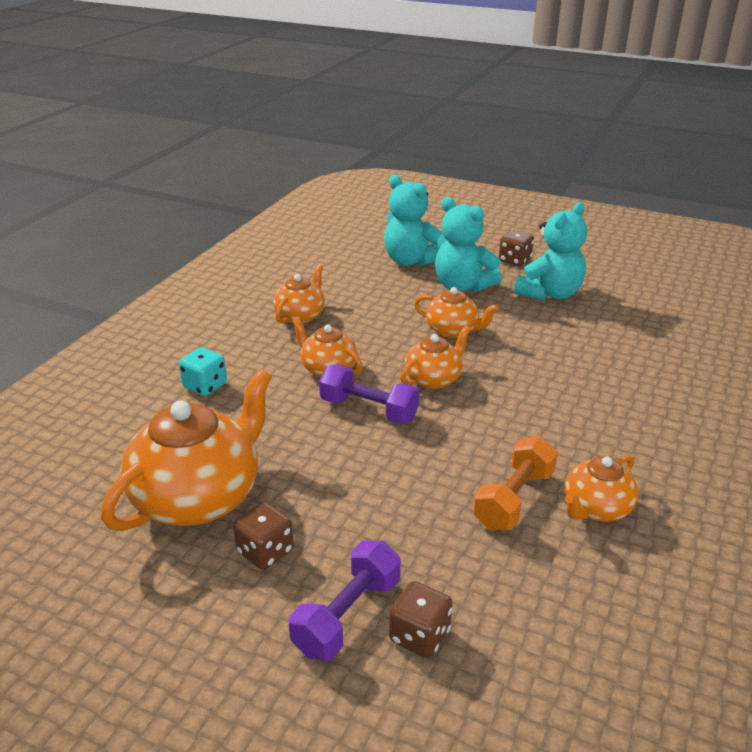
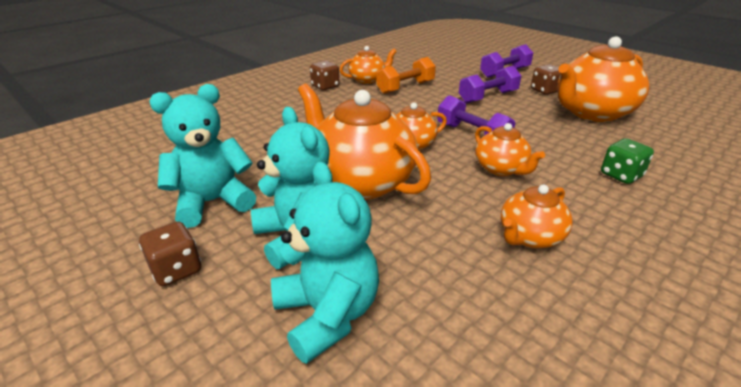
camera: 160 degrees left, 0 degrees up
turquoise dice [179,347,227,396] -> green dice [601,138,654,184]
brown dice [389,581,453,658] -> brown dice moved to [310,61,339,90]
orange teapot [414,287,499,338] -> orange teapot [298,83,431,200], size x1.88
none -> purple dumbbell [459,66,521,103]

